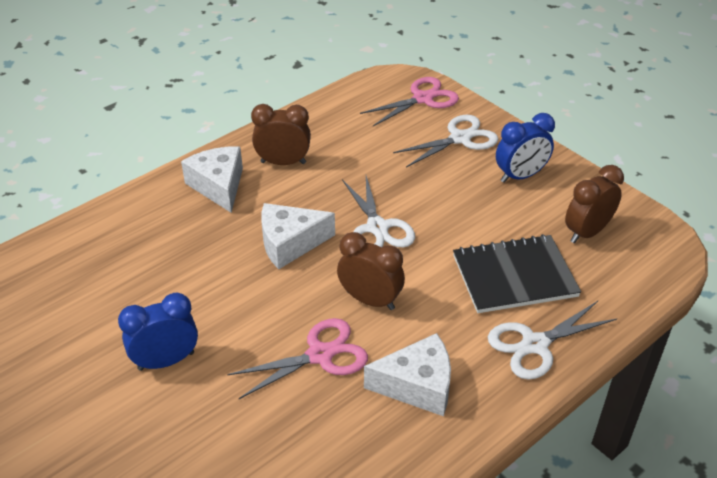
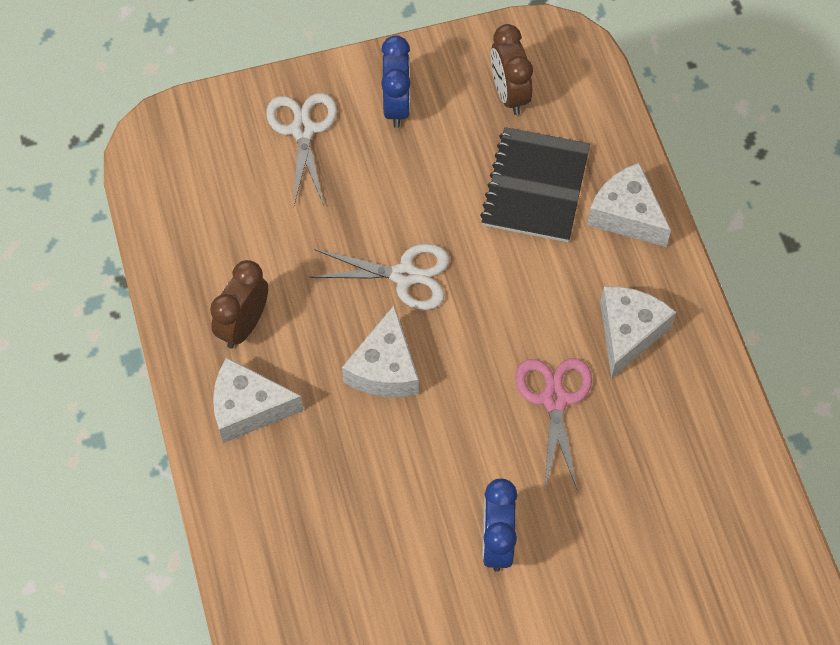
camera: 65 degrees left, 20 degrees up
brown clock [337,232,405,310] -> none
pink scissors [360,77,459,126] -> none
white scissors [488,301,617,380] -> white cheese [587,163,671,247]

